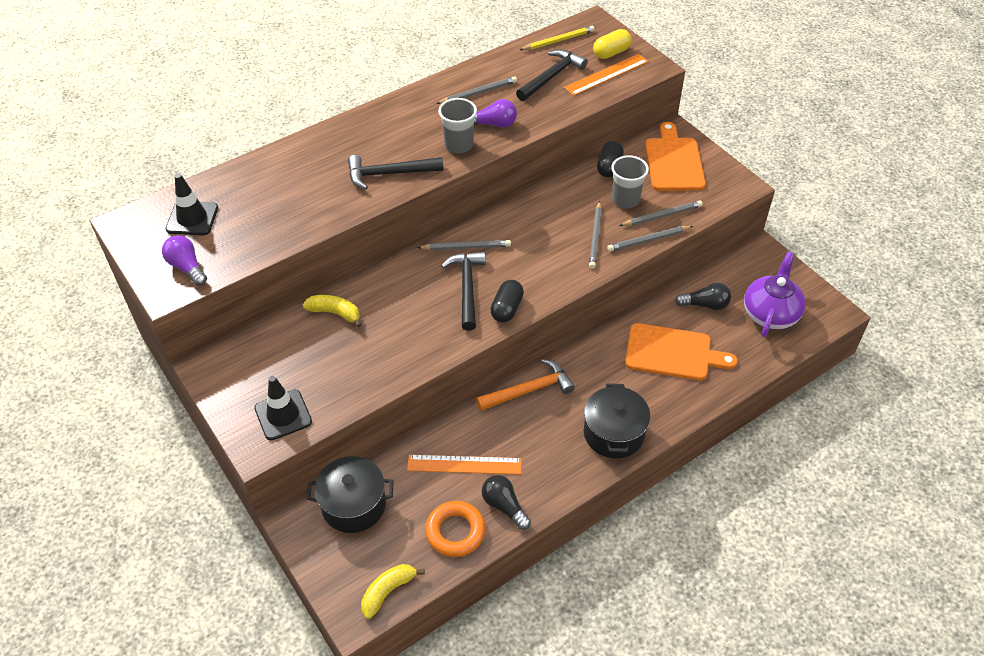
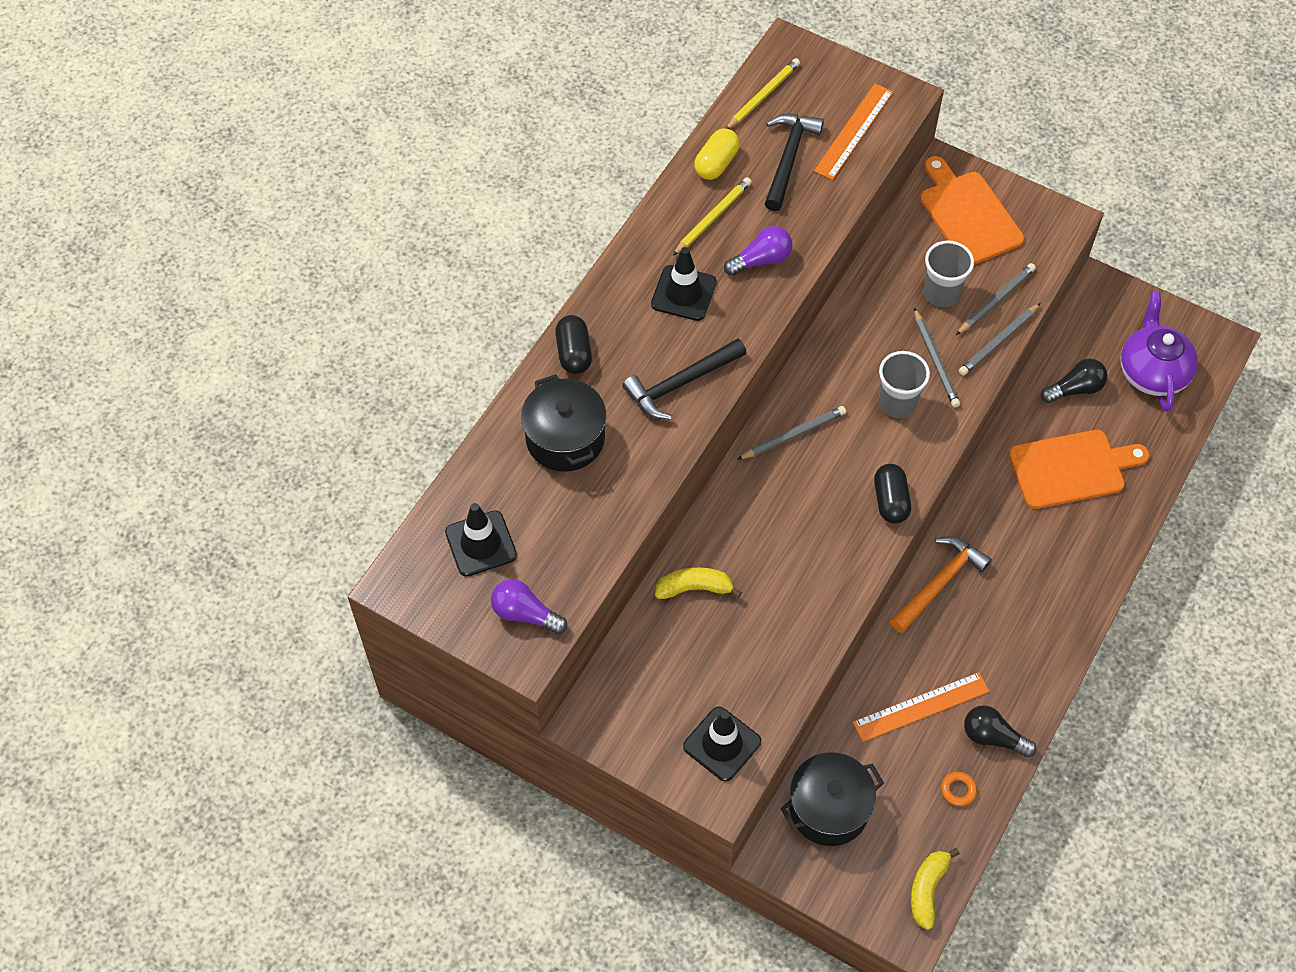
camera: 25 degrees left, 10 degrees up
orange ring [425,501,486,557] -> orange ring [941,772,977,806], size x0.49
grey pencil [436,76,517,104] -> yellow pencil [673,177,752,256]
grey cup [438,98,477,153] -> grey cup moved to [879,351,930,418]
black hammer [441,251,485,331] -> none
black pot [584,383,651,458] -> black pot moved to [521,374,607,472]
yellow capsule [593,29,632,59] -> yellow capsule moved to [694,128,740,180]
black capsule [597,141,624,178] -> black capsule moved to [555,315,592,374]
none -> black traffic cone [651,247,717,321]

